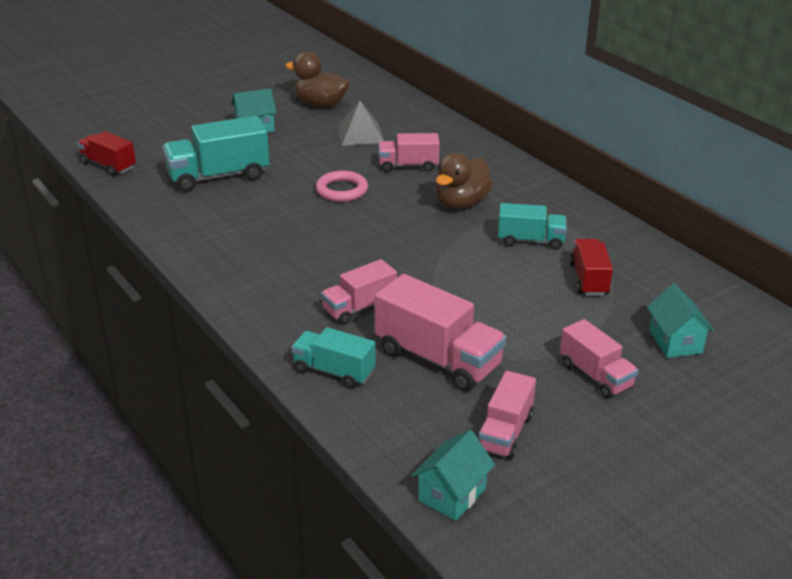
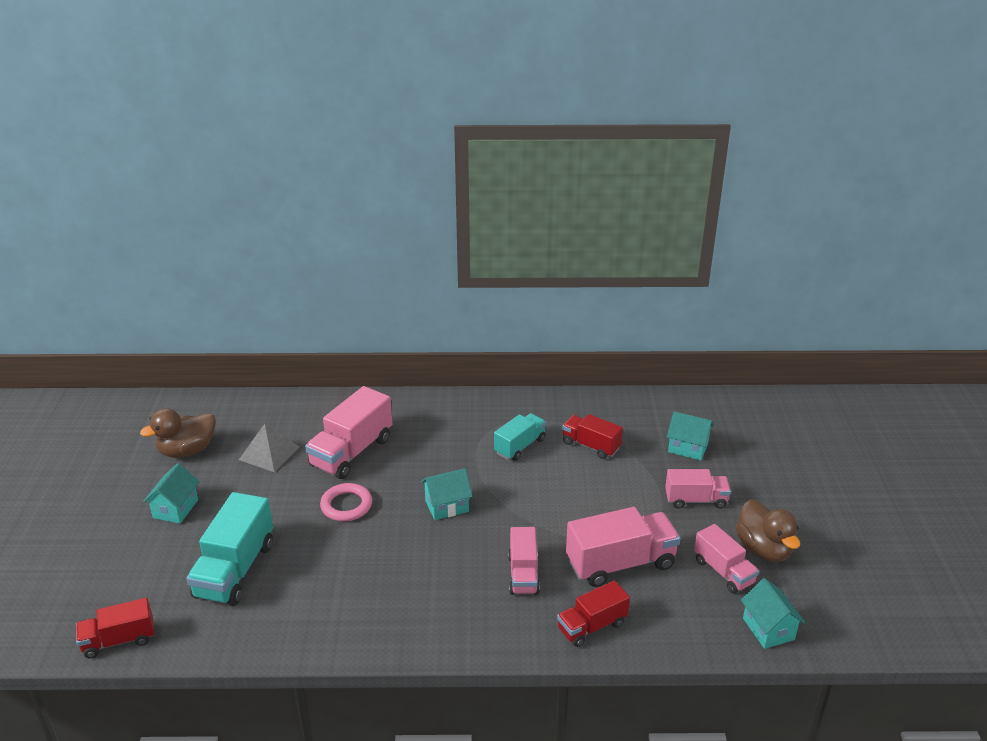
camera: 55 degrees left, 0 degrees up
turquoise truck [291,327,376,389] -> red truck [557,580,630,647]
pink truck [379,133,440,172] -> pink truck [305,386,392,479], size x1.62
brown duck [436,153,493,209] -> brown duck moved to [736,499,800,562]
none -> turquoise house [421,468,472,520]

